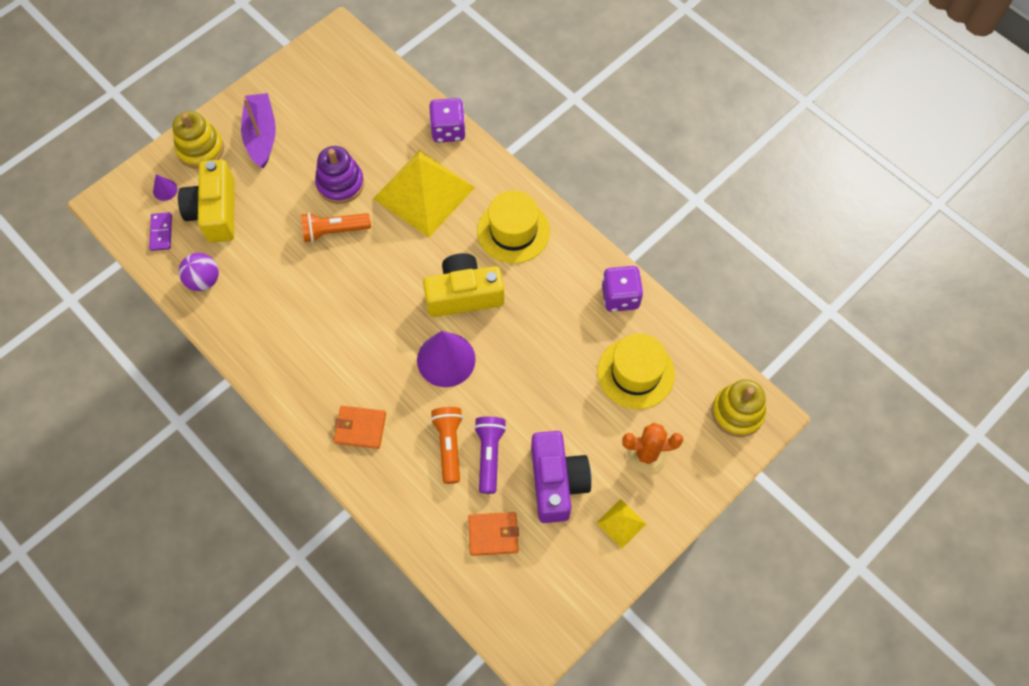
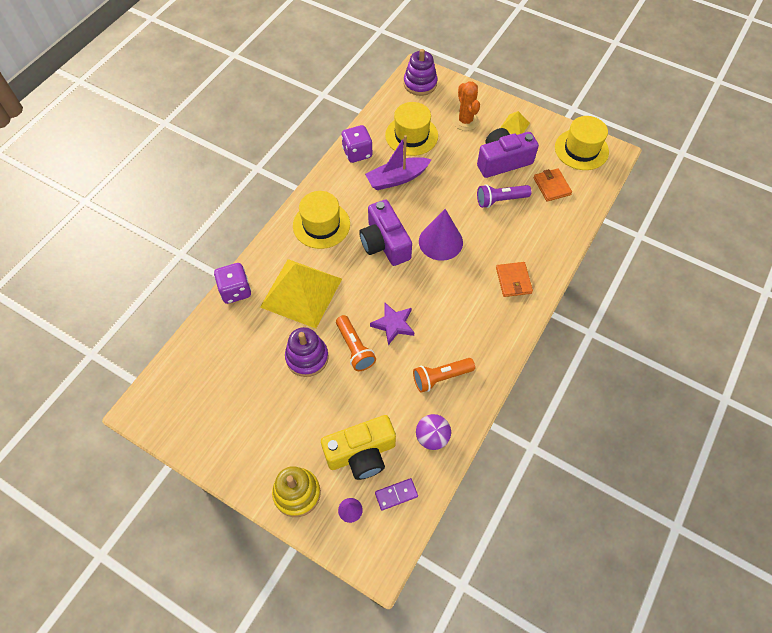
camera: 105 degrees left, 5 degrees down
purple boat [241,93,276,168] -> purple boat moved to [365,135,432,190]
yellow camera [423,253,504,317] -> purple camera [359,199,412,266]
orange flashlight [431,407,463,484] -> orange flashlight moved to [413,358,475,393]
yellow stacking toy [712,379,766,437] -> purple stacking toy [404,49,437,96]
none -> purple star [370,303,414,345]
none -> yellow hat [555,116,609,170]

